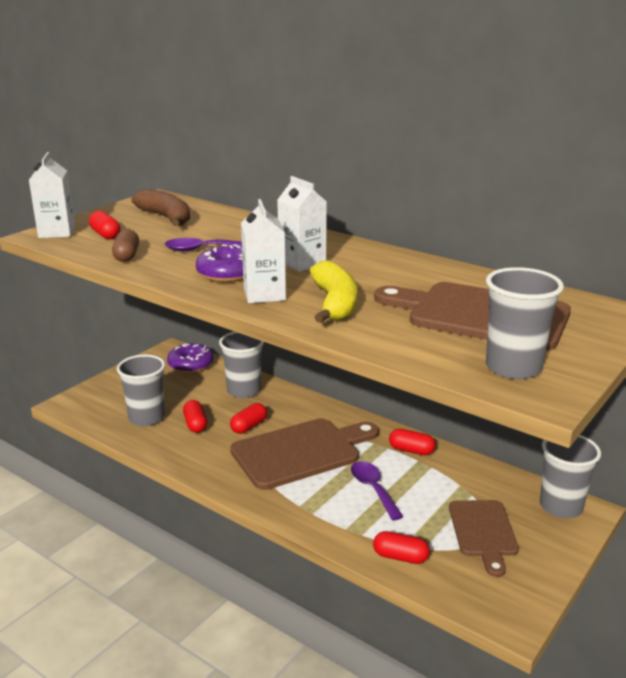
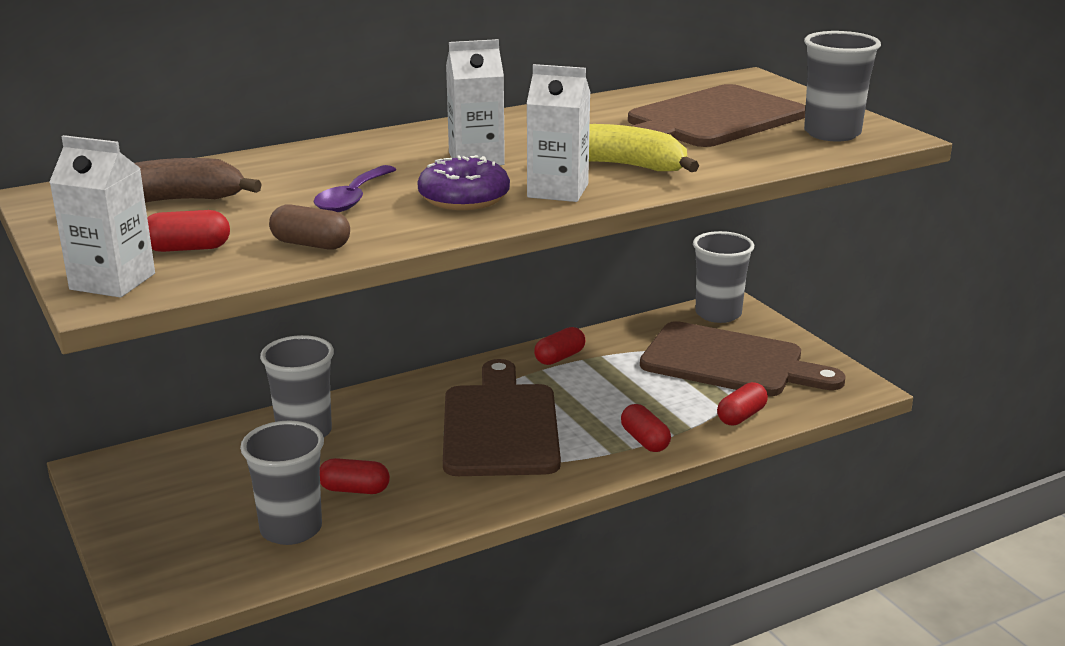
camera: 65 degrees left, 0 degrees up
purple donut [167,343,213,373] -> none
red capsule [230,403,267,434] -> red capsule moved to [621,404,671,452]
purple spoon [351,461,403,521] -> none
brown cutting board [449,500,519,577] -> brown cutting board [640,321,845,396], size x1.62

